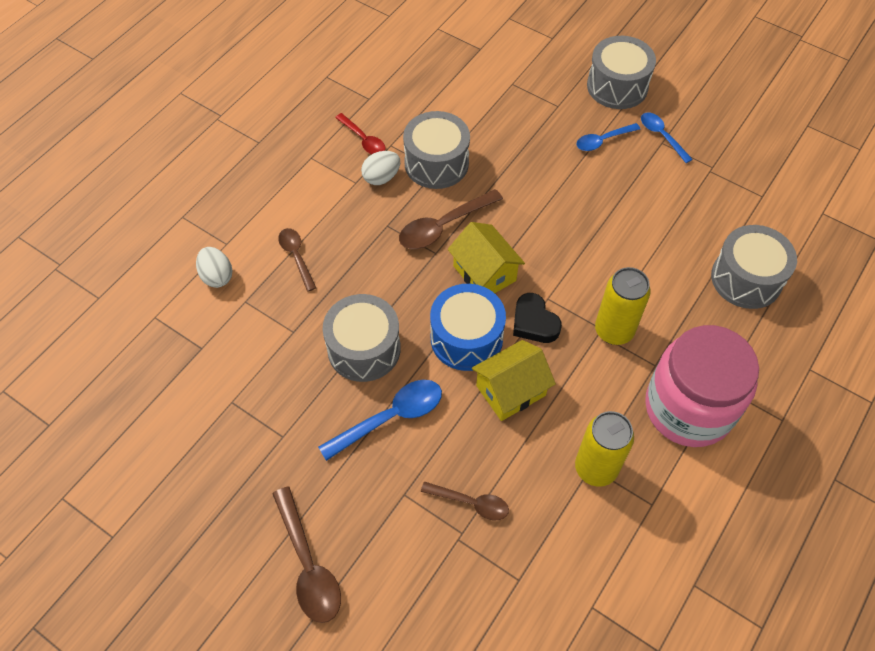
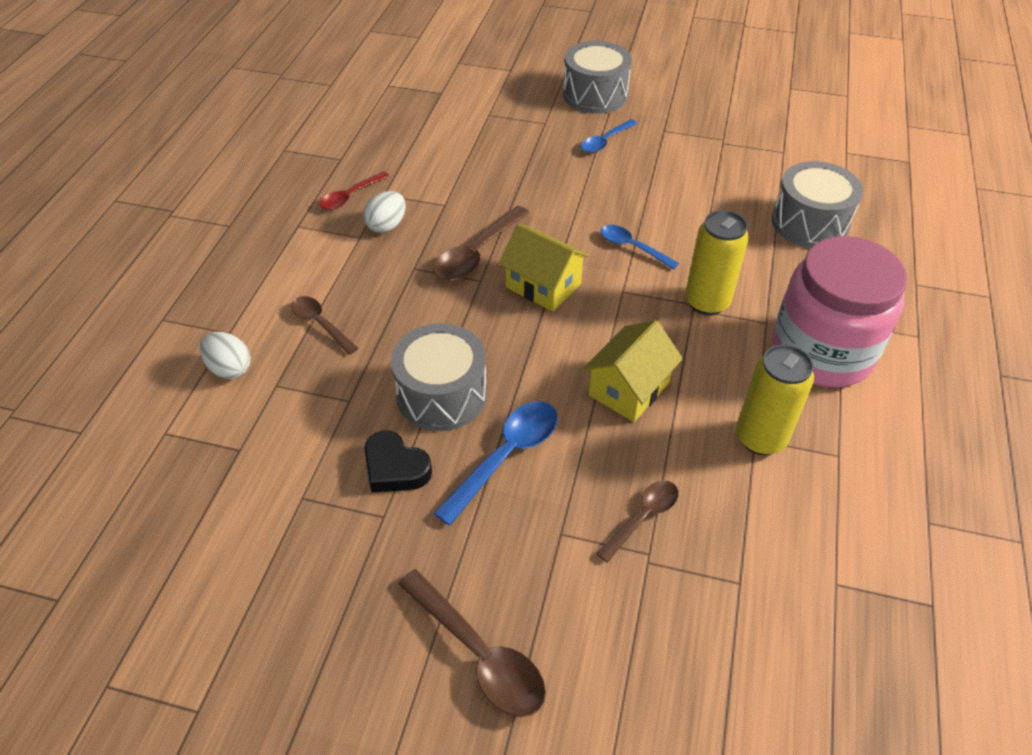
camera: 20 degrees left, 10 degrees down
red spoon [335,113,385,154] -> red spoon turned 105 degrees clockwise [320,171,389,210]
grey drum [403,111,470,189] -> none
brown spoon [421,481,509,520] -> brown spoon turned 45 degrees counterclockwise [596,480,679,563]
blue drum [430,284,506,371] -> none
black heart [513,293,562,343] -> black heart moved to [365,431,432,492]
blue spoon [641,112,693,163] -> blue spoon moved to [601,225,679,270]

